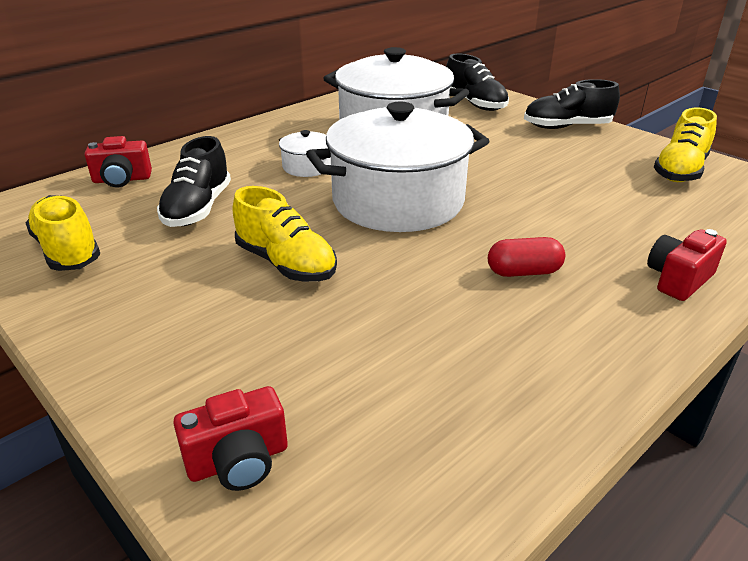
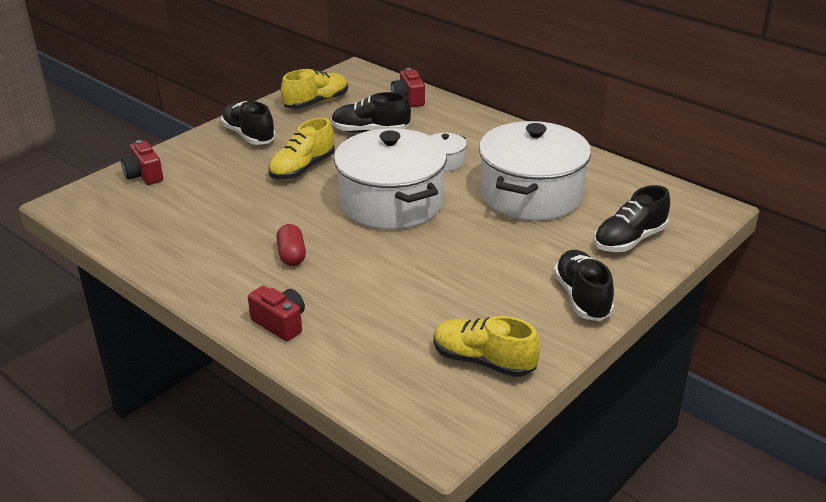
camera: 85 degrees right, 0 degrees up
none -> black shoe [221,101,276,145]

